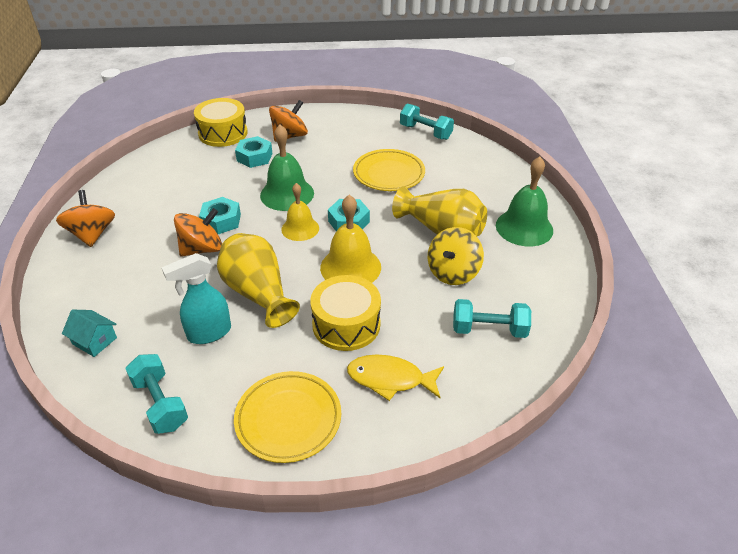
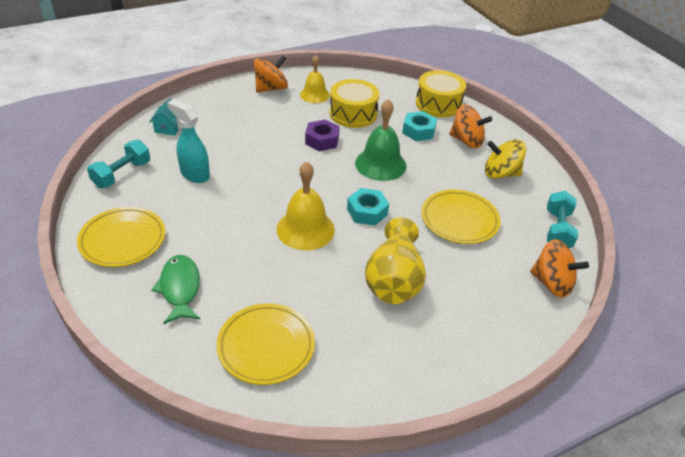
camera: 65 degrees right, 0 degrees up
orange spinning top [174,208,222,256] -> orange spinning top moved to [530,239,589,298]
turquoise nut [199,197,241,234] -> purple nut [305,120,340,151]
yellow vase [217,233,300,328] -> none
yellow bell [281,183,319,241] -> yellow bell moved to [300,55,330,103]
yellow drum [310,275,381,351] -> yellow drum moved to [330,79,379,128]
yellow fish [347,355,444,401] -> green fish [151,255,200,324]
yellow spinning top [428,227,484,285] -> yellow spinning top moved to [485,139,526,179]
turquoise dumbbell [453,299,531,338] -> yellow plate [216,303,315,385]
green bell [496,157,553,246] -> none

